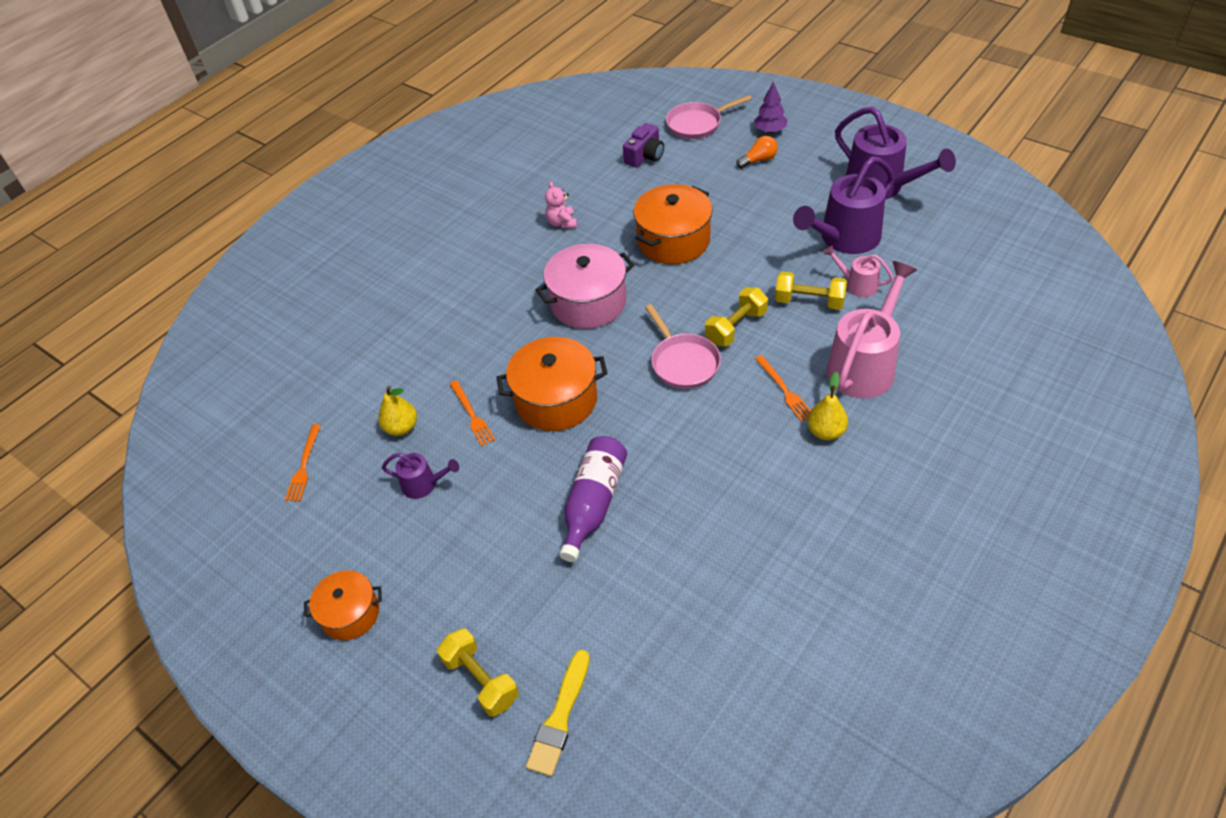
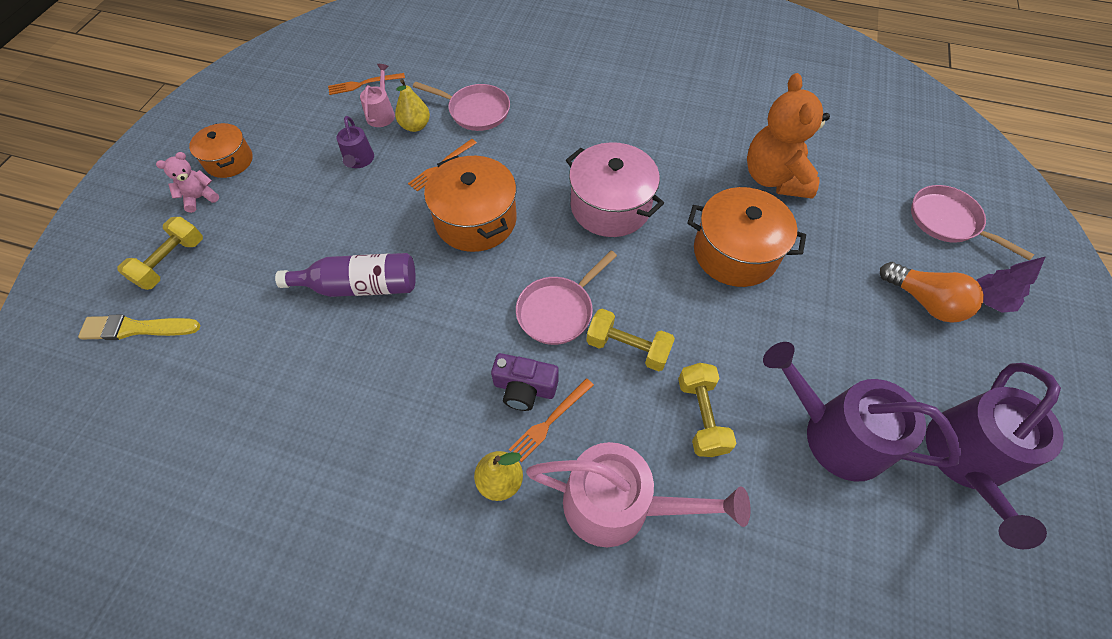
camera: 65 degrees right, 10 degrees up
pink teddy bear [545,181,577,229] -> pink teddy bear moved to [156,152,219,213]
purple camera [623,123,664,168] -> purple camera moved to [491,353,559,411]
orange light bulb [736,136,778,169] -> orange light bulb [880,262,984,323], size x1.53
pink watering can [824,246,894,297] -> pink watering can moved to [360,64,395,127]
none -> pink pan [413,82,510,131]
none -> orange teddy bear [747,73,830,199]

